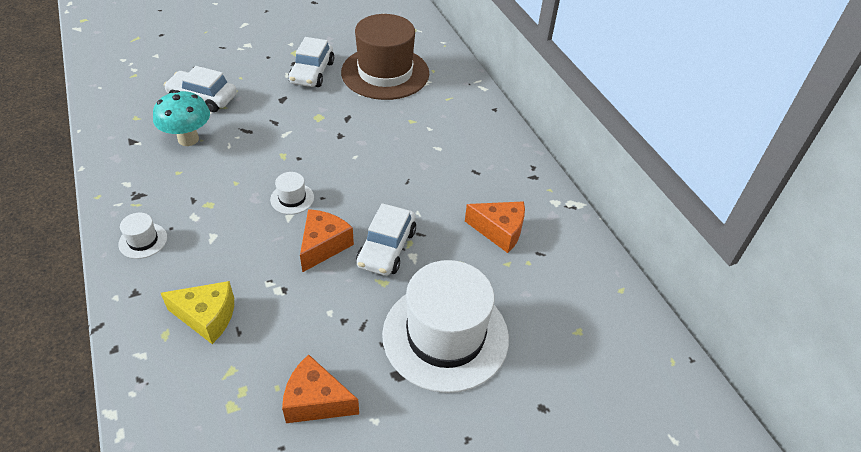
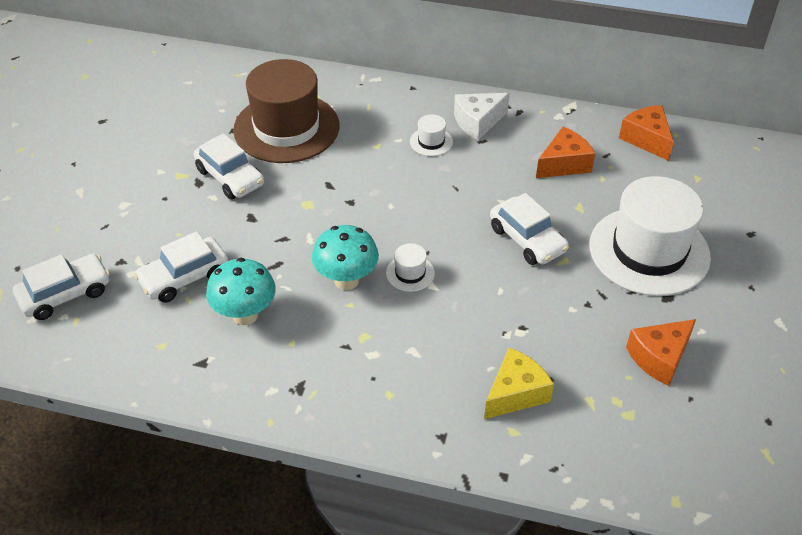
camera: 50 degrees left, 0 degrees up
white hat [118,213,167,259] -> white hat moved to [410,114,453,156]
orange cheese [300,209,354,272] -> orange cheese moved to [619,105,674,161]
none -> white car [13,254,110,320]
none -> turquoise mushroom [312,225,379,290]
none -> white cheese [454,93,510,140]

